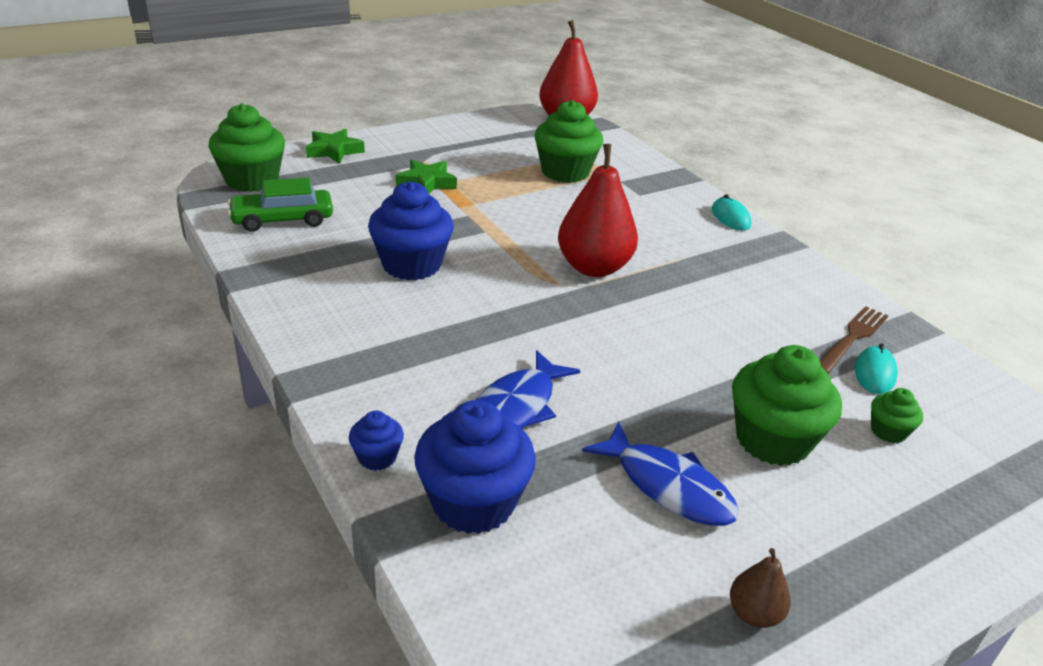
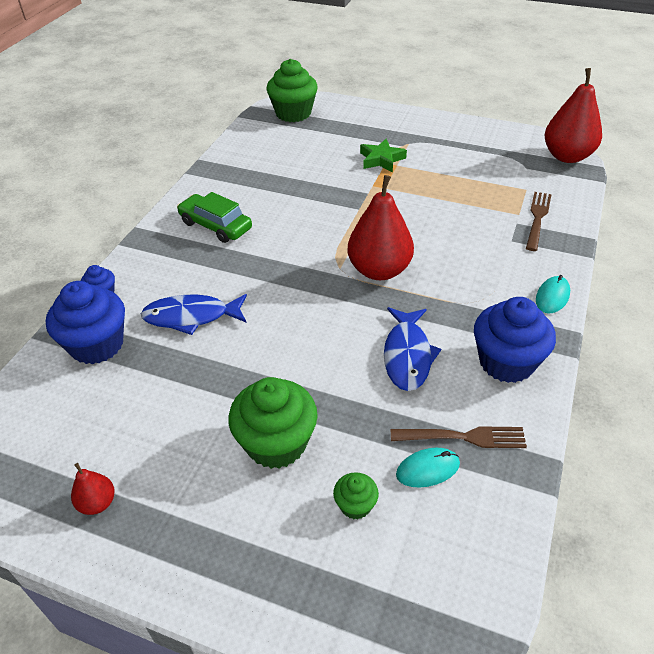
camera: 55 degrees right, 10 degrees up
green car [228,178,333,232] -> green car moved to [177,192,252,243]
green star [306,129,365,164] -> none
blue cupcake [368,181,454,280] -> blue cupcake moved to [474,297,556,383]
green cupcake [535,100,603,183] -> none
blue fish [582,421,739,526] -> blue fish moved to [384,307,441,391]
brown pear [730,548,791,628] -> red pear [71,463,115,515]
none -> brown fork [526,192,552,251]

